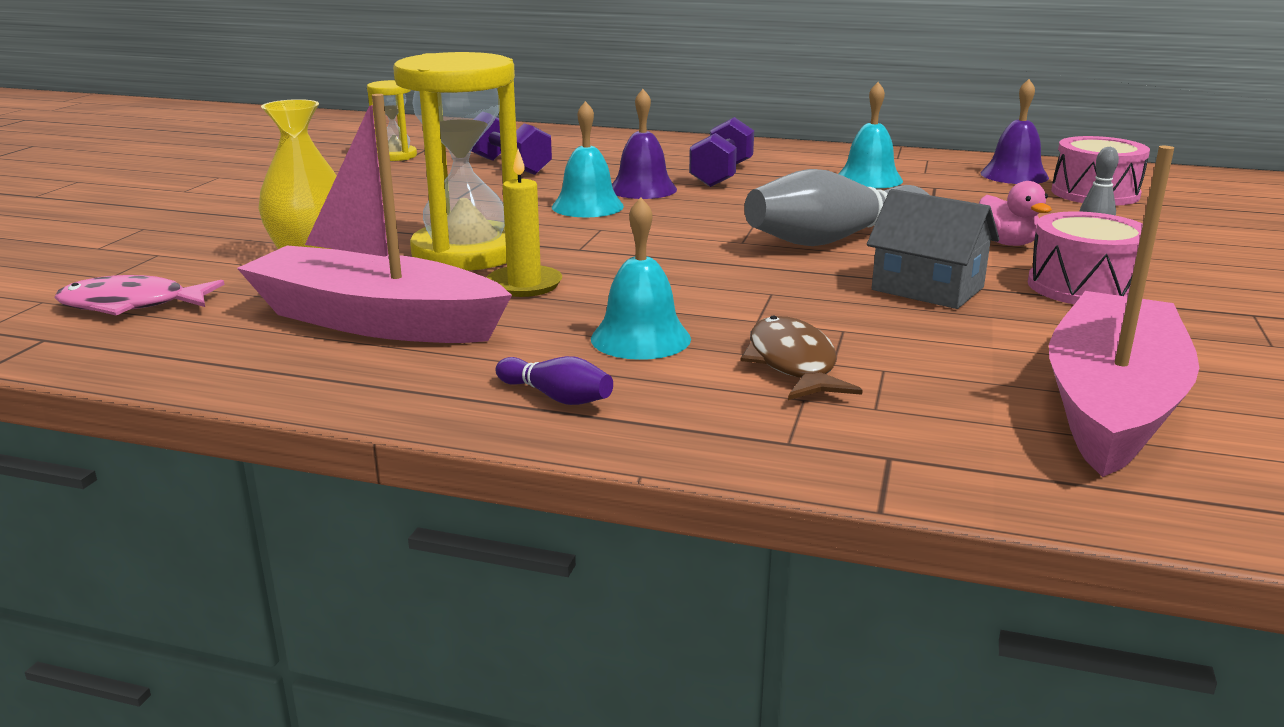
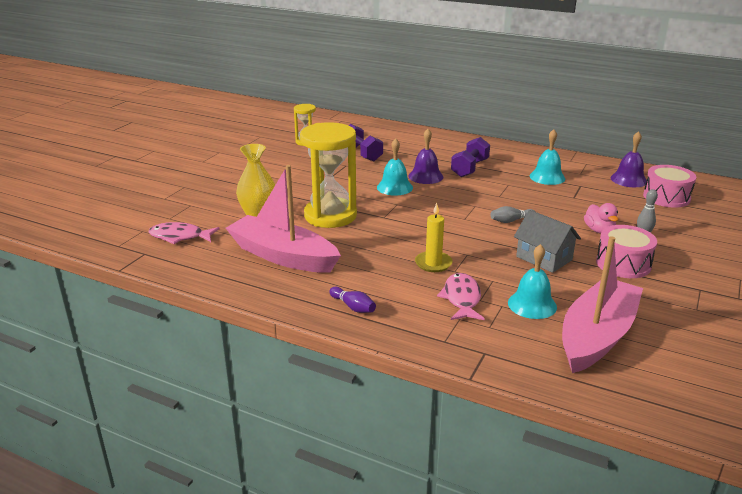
camera: 10 degrees right, 5 degrees up
yellow candle [487,149,562,297] -> yellow candle moved to [415,203,452,272]
turquoise bell [591,197,691,360] -> turquoise bell moved to [508,244,557,319]
brown fish [740,316,863,400] -> pink fish [437,273,485,320]
grey bowling pin [744,169,929,246] -> grey bowling pin [490,206,536,223], size x0.45

